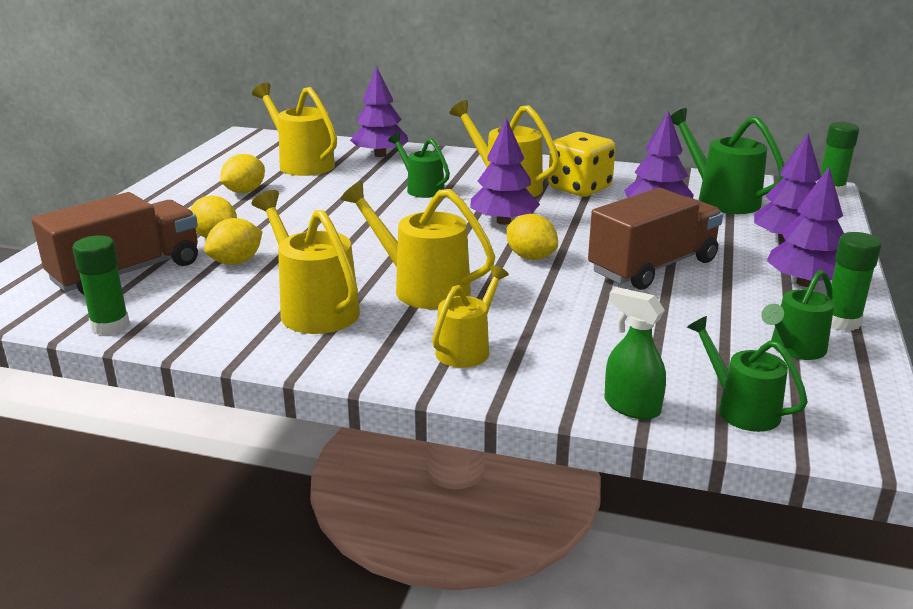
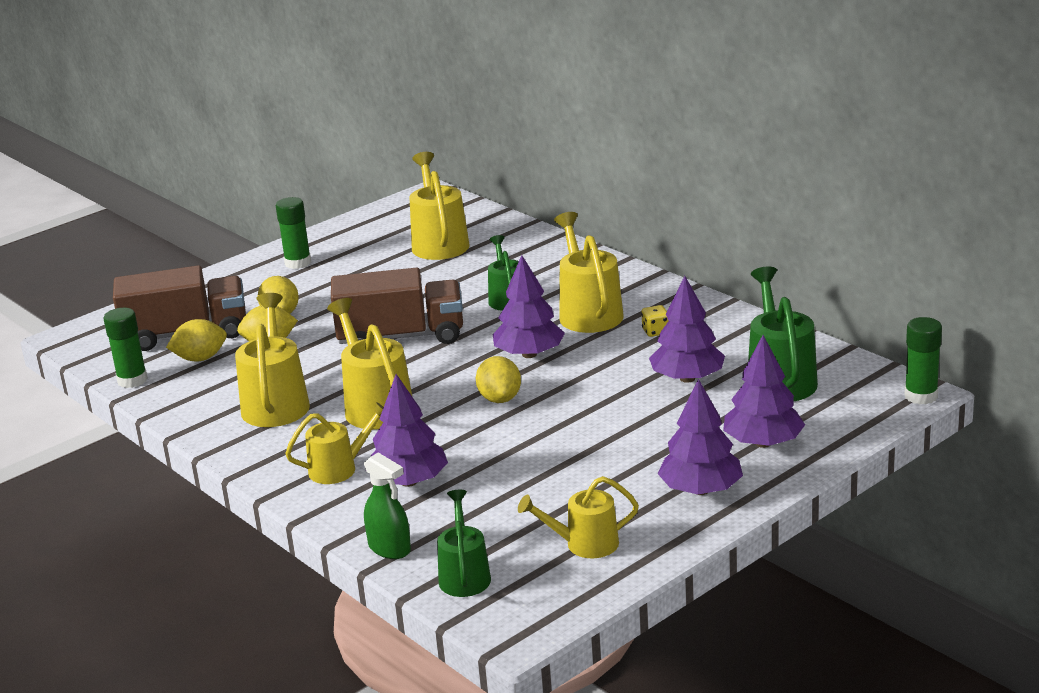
camera: 35 degrees right, 0 degrees up
yellow lemon [220,154,265,193] -> yellow lemon moved to [166,319,227,361]
purple tree [350,67,408,157] -> purple tree moved to [369,374,448,487]
yellow dice [548,132,616,197] -> yellow dice [641,305,668,337], size x0.42
brown truck [588,188,723,290] -> brown truck moved to [331,268,463,344]
green spray bottle [604,287,666,420] -> green spray bottle turned 150 degrees clockwise [364,453,411,559]
green watering can [761,270,834,360] -> yellow watering can [518,476,639,558]
green glue stick [831,232,882,331] -> green glue stick moved to [276,197,311,269]

